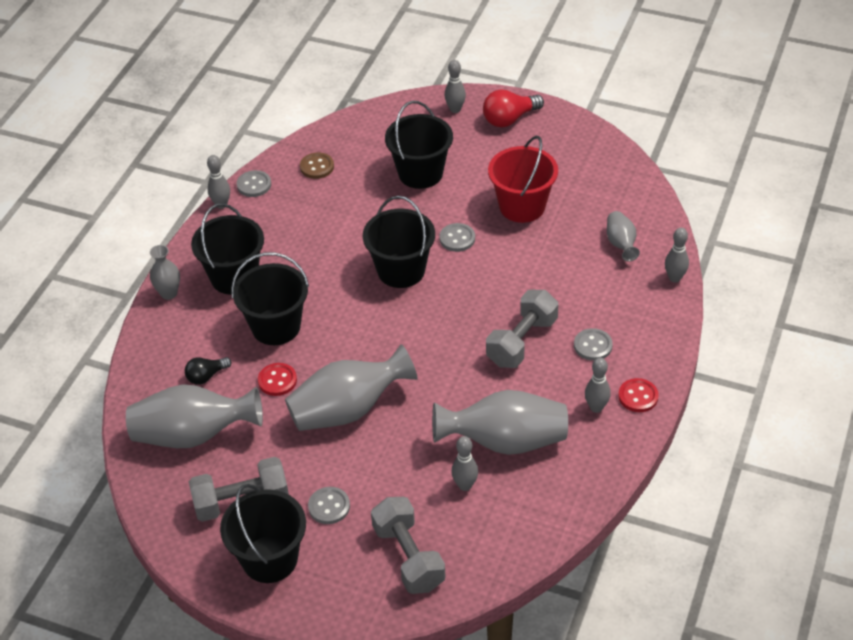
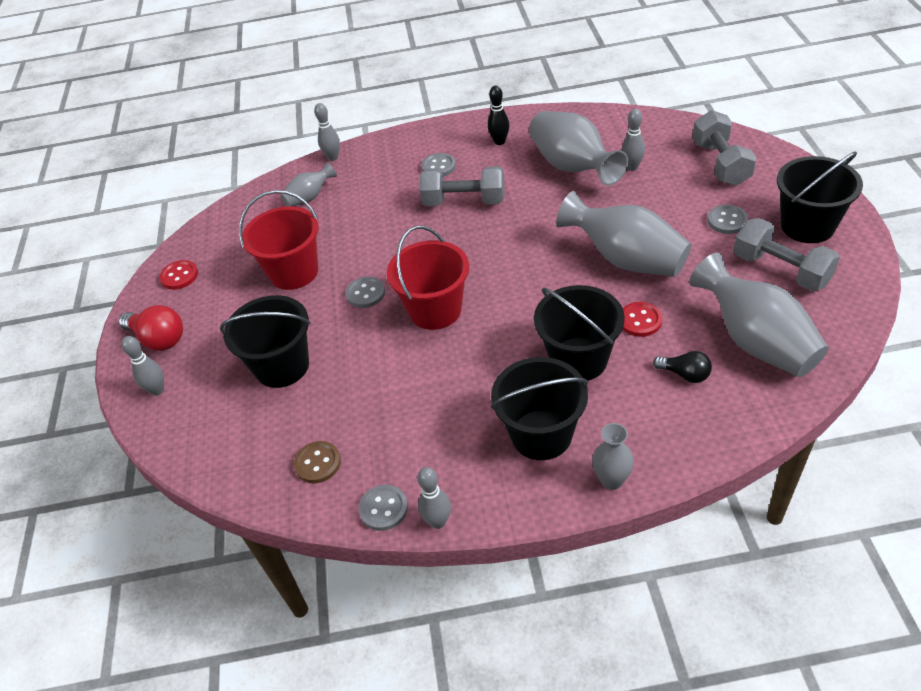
camera: 115 degrees left, 0 degrees up
black bucket [363,196,435,288] -> red bucket [387,226,469,330]
grey dumbbell [371,497,445,594] -> grey dumbbell turned 45 degrees counterclockwise [693,110,757,186]
grey bowling pin [585,358,611,413] -> black bowling pin [488,86,510,145]
red button [618,378,659,412] -> red button moved to [159,260,198,290]

